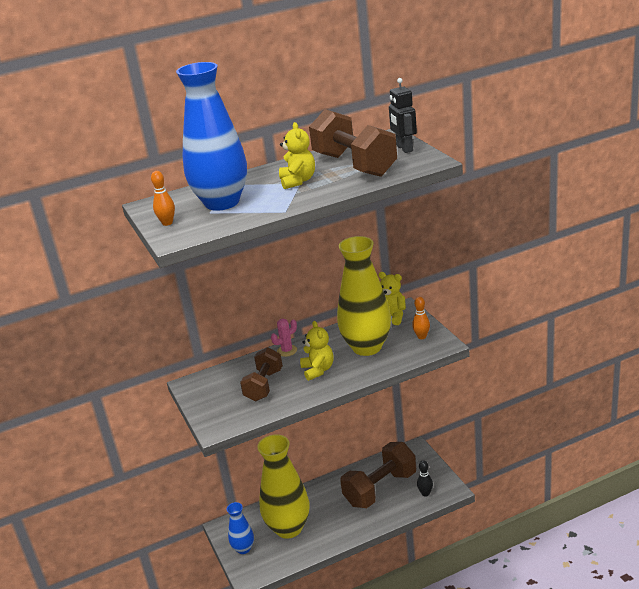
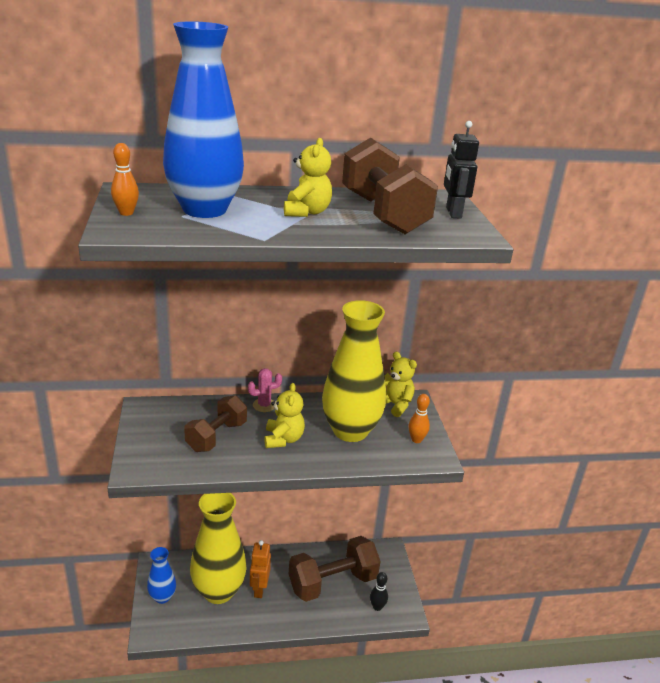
camera: 10 degrees right, 0 degrees up
none -> orange robot [250,540,271,598]

